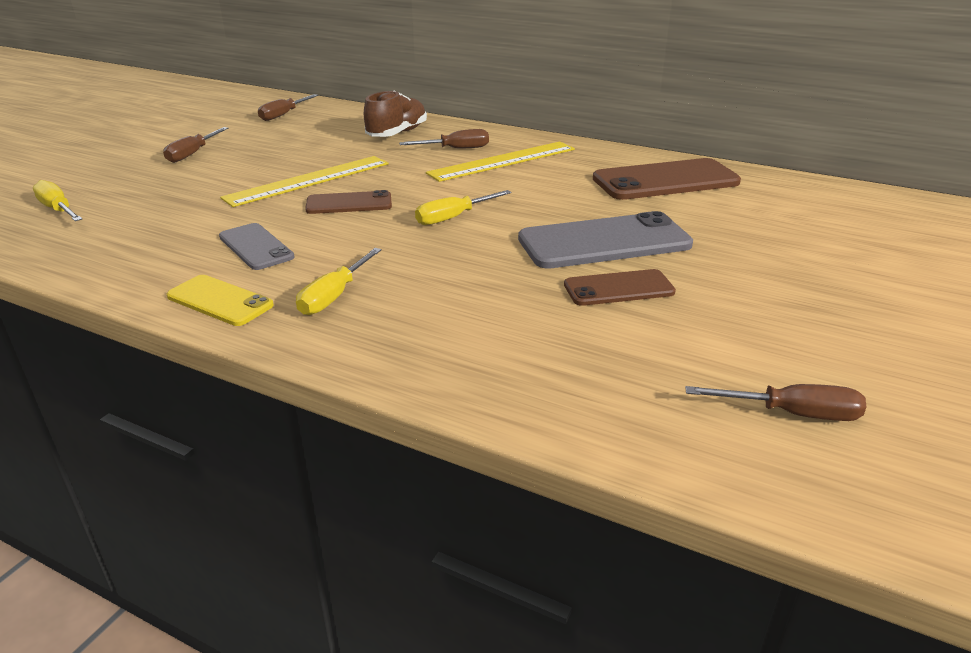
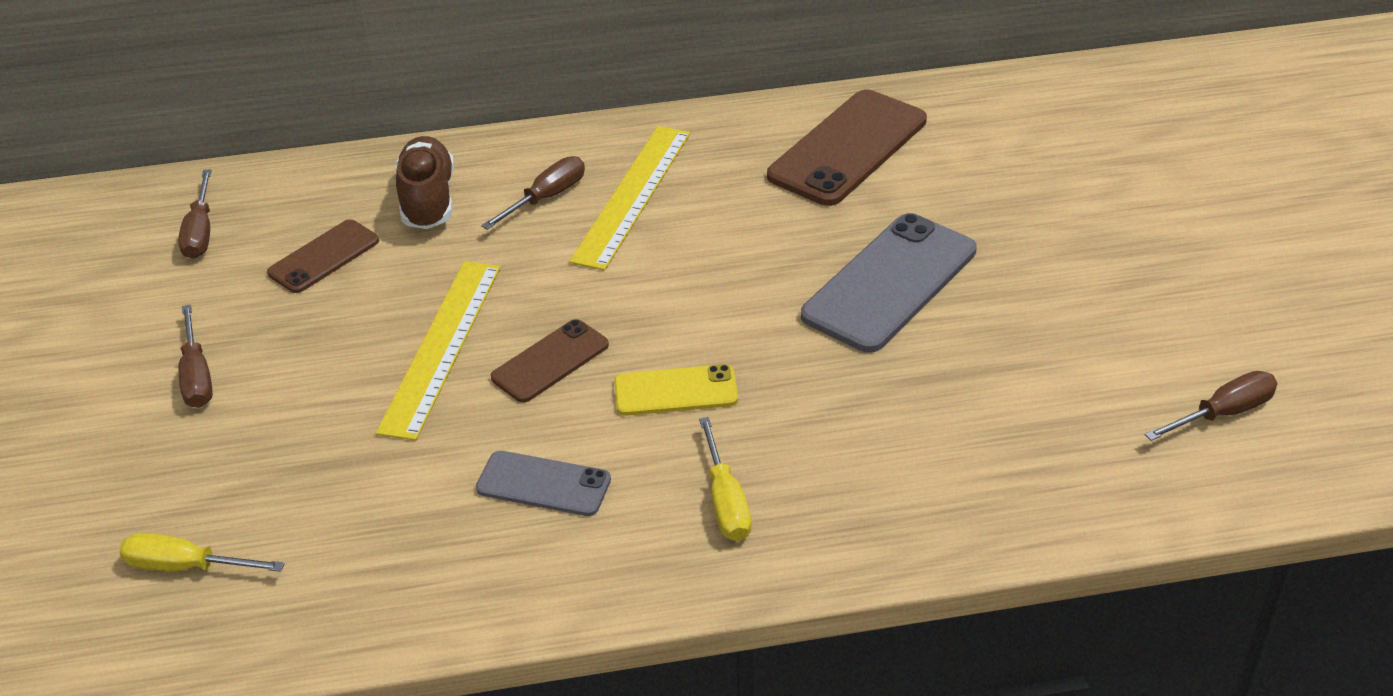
camera: 35 degrees left, 10 degrees up
yellow phone [167,275,274,326] -> yellow phone moved to [614,364,738,416]
yellow screwdriver [415,190,511,225] -> none
brown phone [564,269,676,306] -> brown phone moved to [267,219,379,293]

